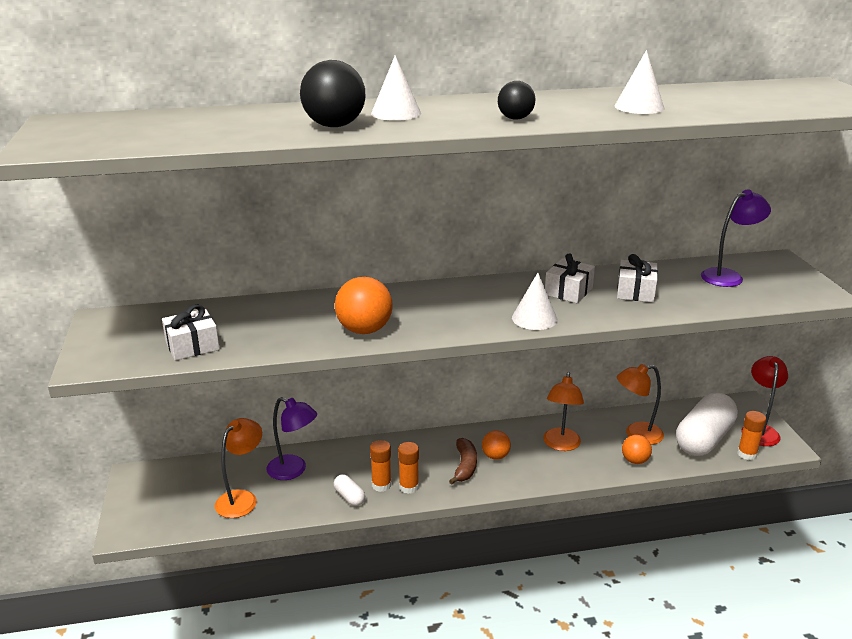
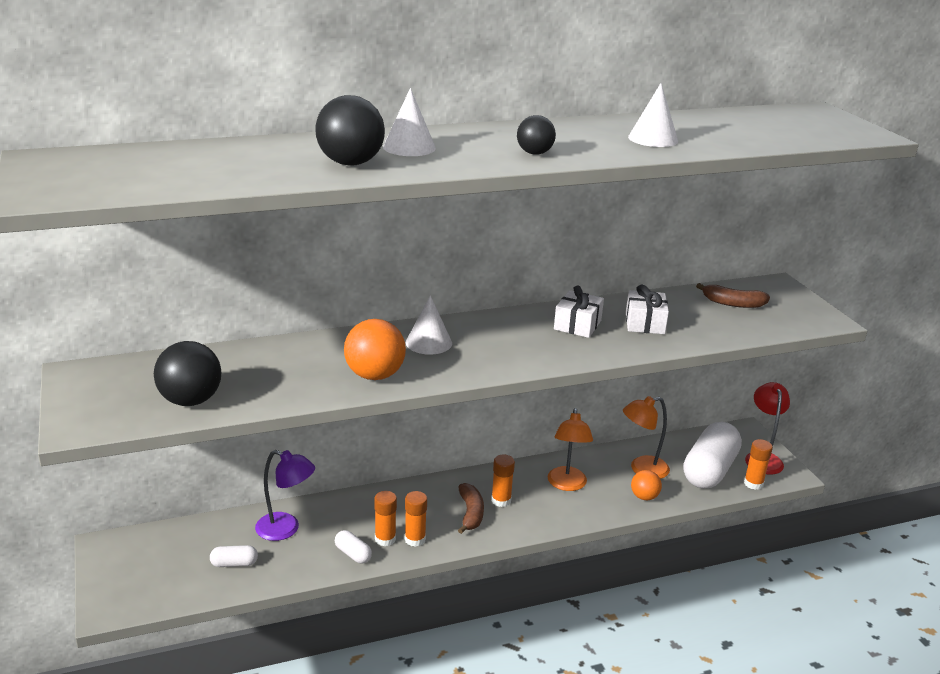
camera: 10 degrees left, 0 degrees up
white gift [162,305,220,361] -> black ball [154,341,221,406]
orange lamp [215,418,262,518] -> white capsule [210,545,258,567]
orange ball [482,430,511,460] -> orange glue stick [491,455,515,507]
white cone [512,273,557,330] -> white cone moved to [406,295,452,355]
purple lamp [701,189,771,287] -> brown banana [696,283,770,308]

